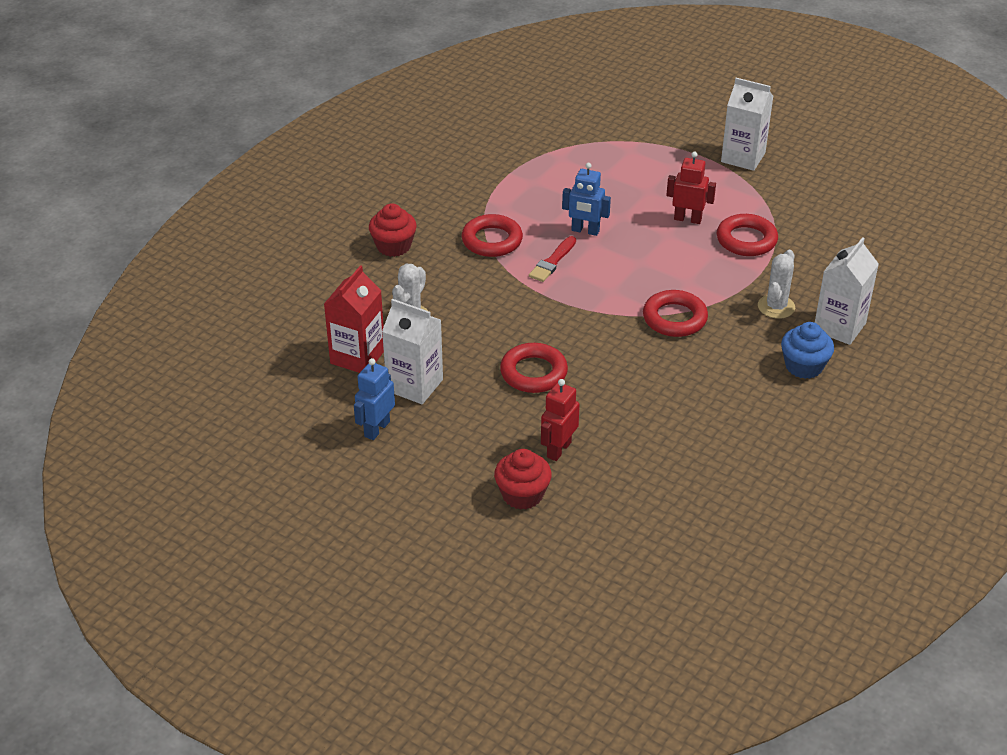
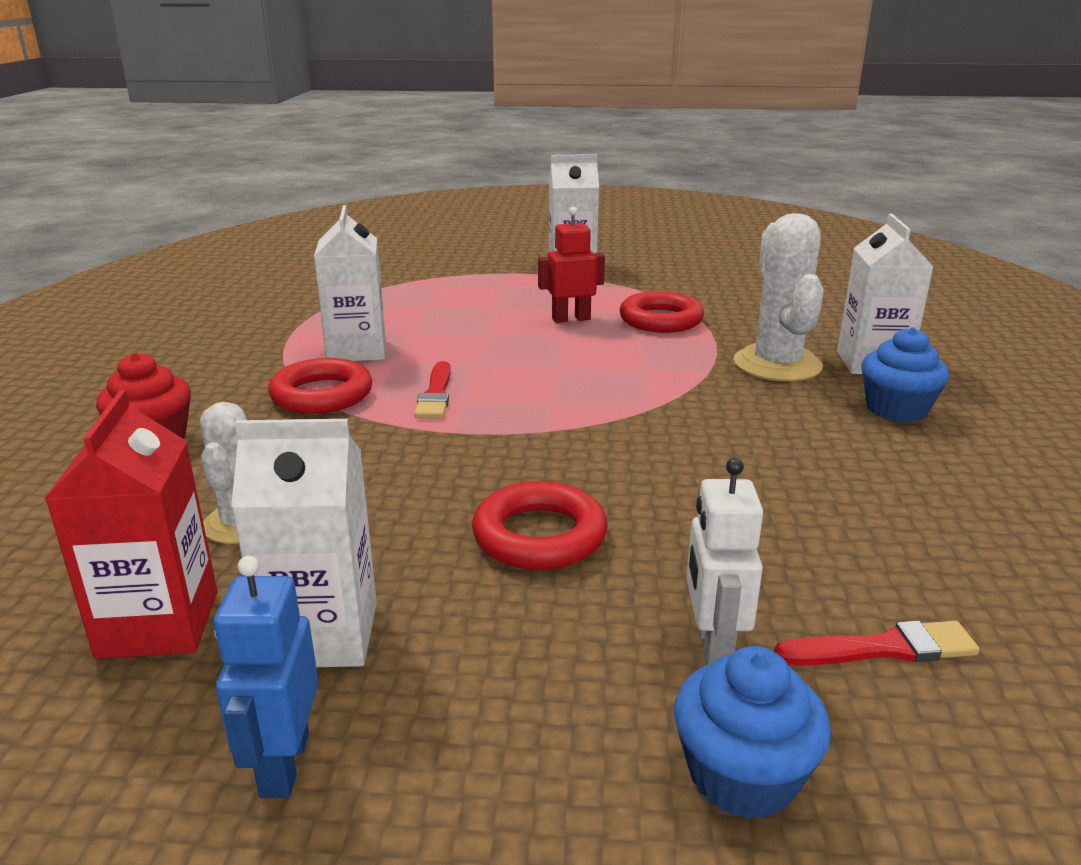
camera: 30 degrees left, 15 degrees down
red cupcake [494,449,552,510] -> blue cupcake [674,646,831,819]
red robot [541,379,580,461] -> white robot [687,458,763,665]
blue robot [562,163,611,236] -> none
red ring [643,290,708,337] -> none
white cactus [758,250,795,319] -> white cactus [733,213,824,381], size x1.59
none -> white carton [314,205,386,361]
none -> red brush [774,620,980,666]

